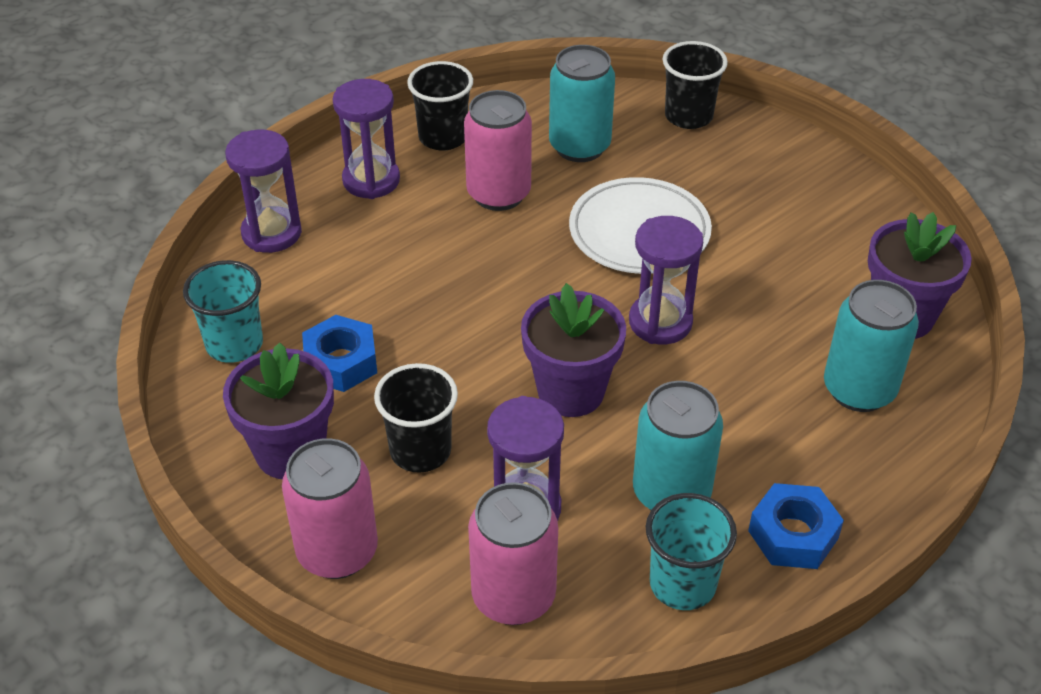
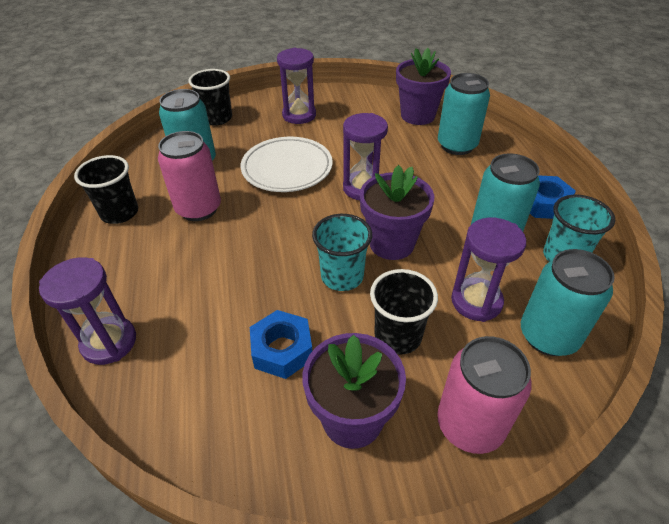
camera: 60 degrees left, 0 degrees up
turquoise cup [183,260,263,363] -> turquoise cup moved to [312,214,372,291]
purple hourglass [333,79,400,199] -> purple hourglass moved to [277,48,316,124]
pink can [468,482,558,625] -> turquoise can [521,249,615,356]

